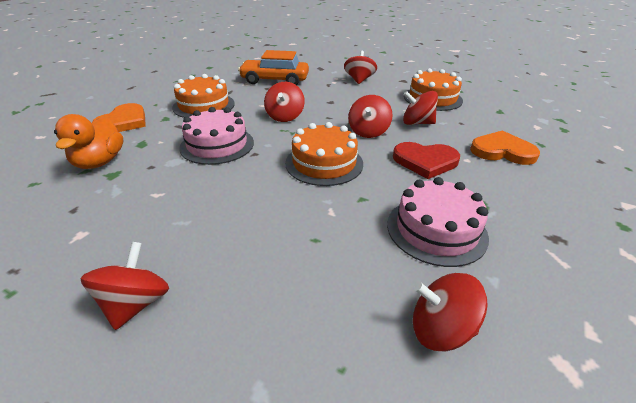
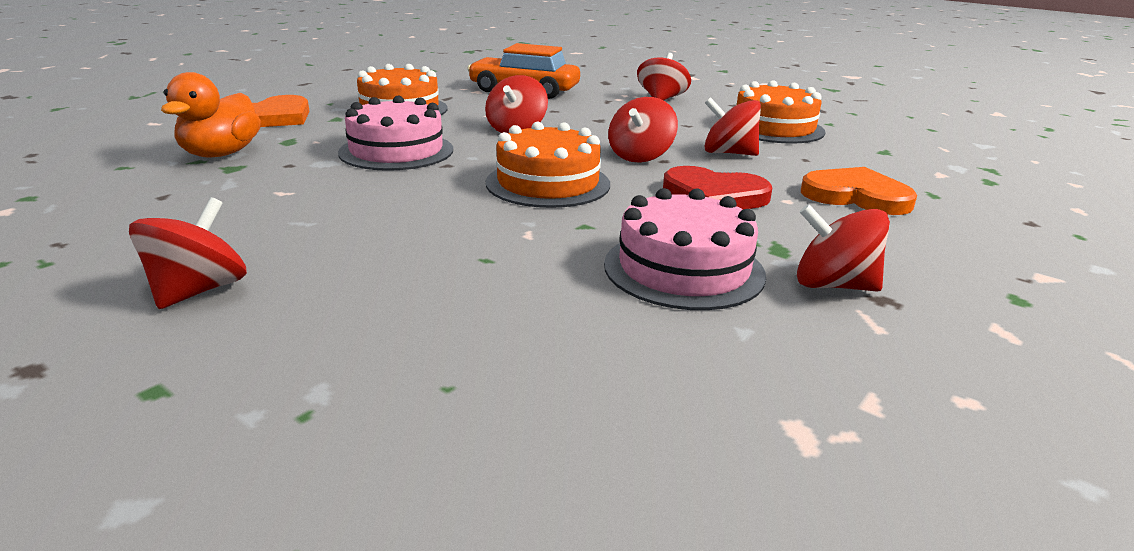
camera: 10 degrees right, 10 degrees down
red spinning top [413,273,488,351] -> red spinning top moved to [797,204,890,292]

